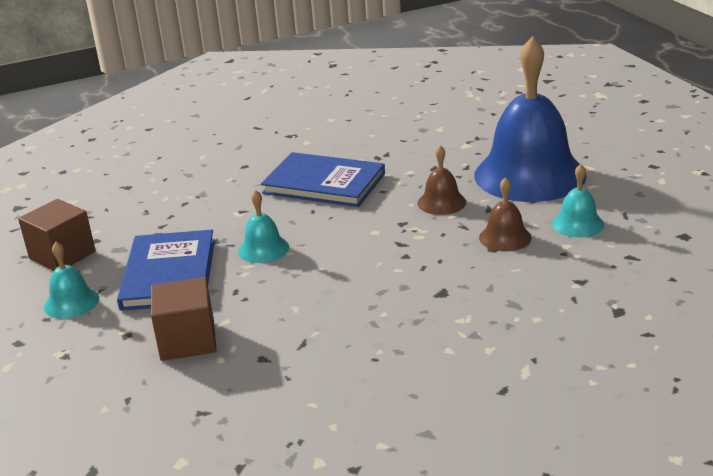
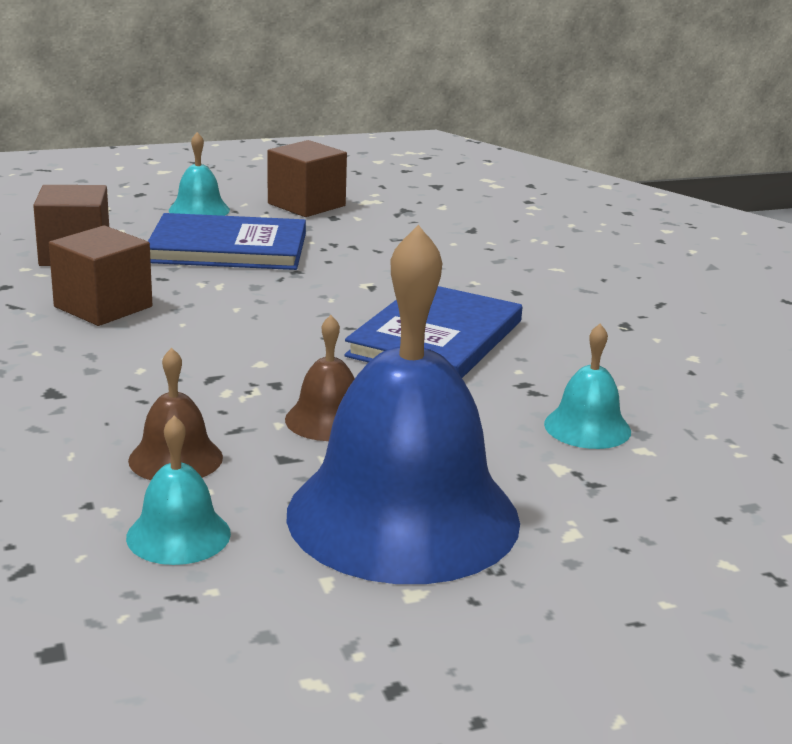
camera: 90 degrees right, 5 degrees down
turquoise bell [238,190,289,263] -> turquoise bell moved to [544,324,631,449]
none -> brown cube [49,225,152,326]

